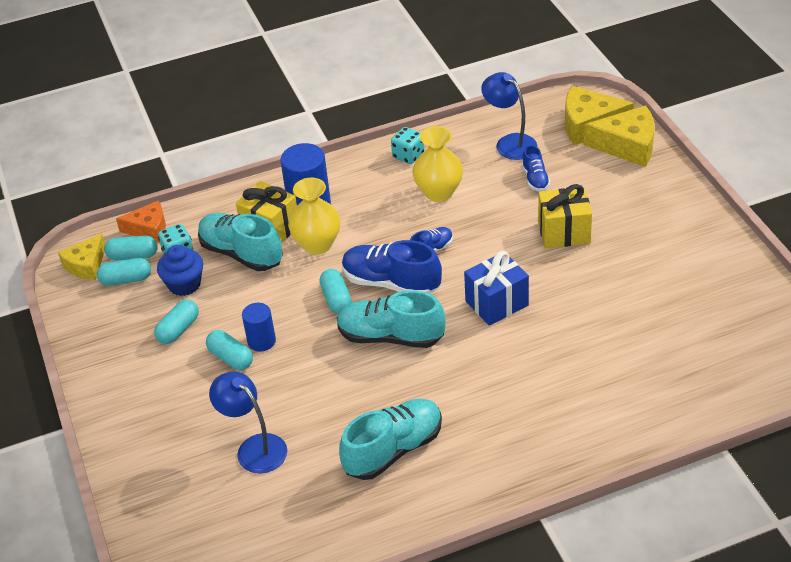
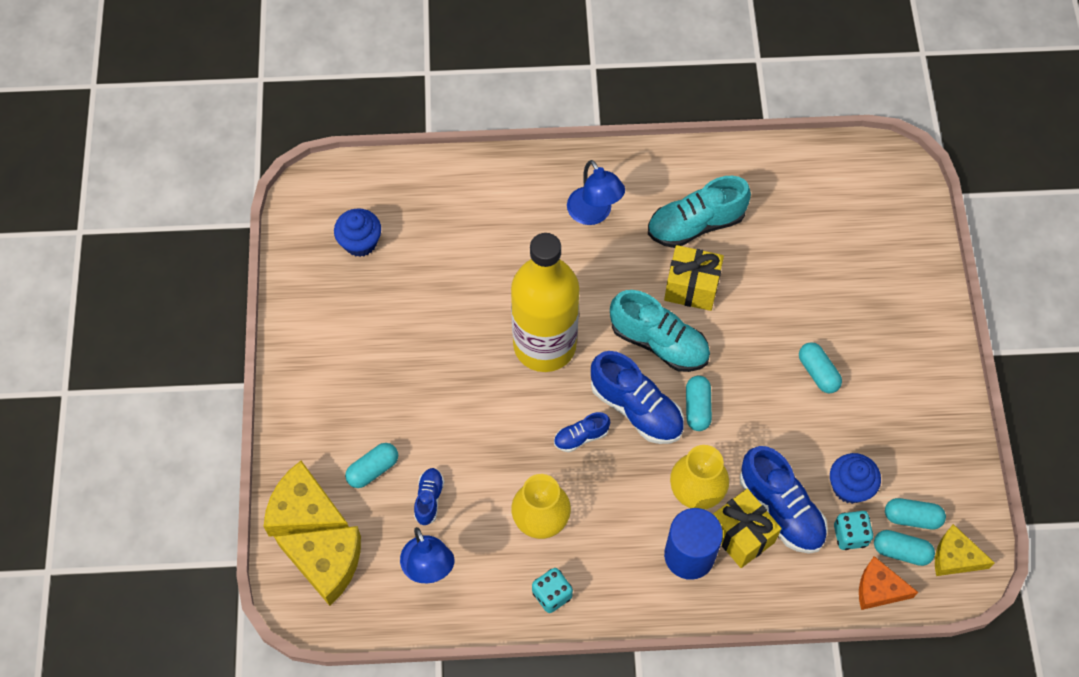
camera: 165 degrees left, 20 degrees up
yellow cheese [58,234,105,280] -> yellow cheese turned 120 degrees counterclockwise [935,524,995,576]
turquoise capsule [154,299,199,344] -> turquoise capsule moved to [345,443,398,488]
turquoise shoe [198,213,283,271] -> blue shoe [740,446,828,554]
blue lamp [209,372,287,473] -> blue lamp moved to [567,160,625,225]
blue cylinder [242,303,276,352] -> none
blue gift [464,251,529,326] -> yellow bottle [511,233,579,372]
yellow gift [538,184,592,248] -> yellow gift moved to [664,245,724,311]
none -> blue cupcake [334,208,381,257]

